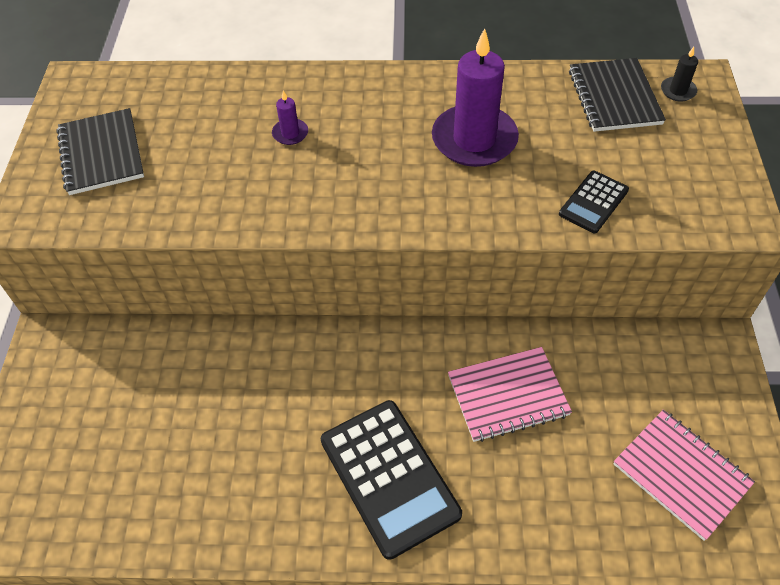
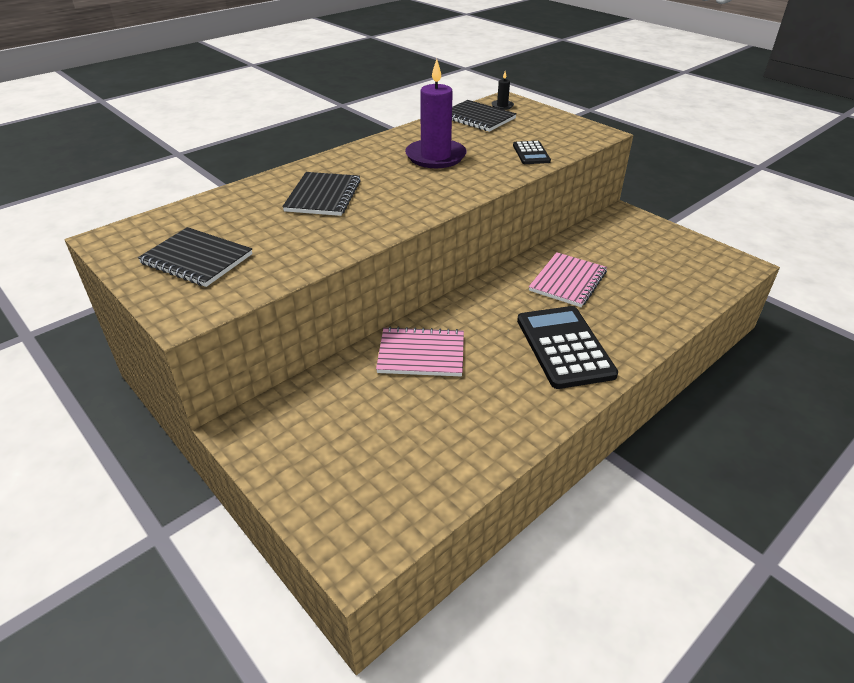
camera: 45 degrees left, 15 degrees down
purple candle [272,90,308,145] -> black notebook [282,172,361,216]
black calculator [321,400,462,560] -> black calculator turned 120 degrees counterclockwise [517,306,618,389]
pink notebook [614,410,755,541] -> pink notebook moved to [376,326,464,376]

